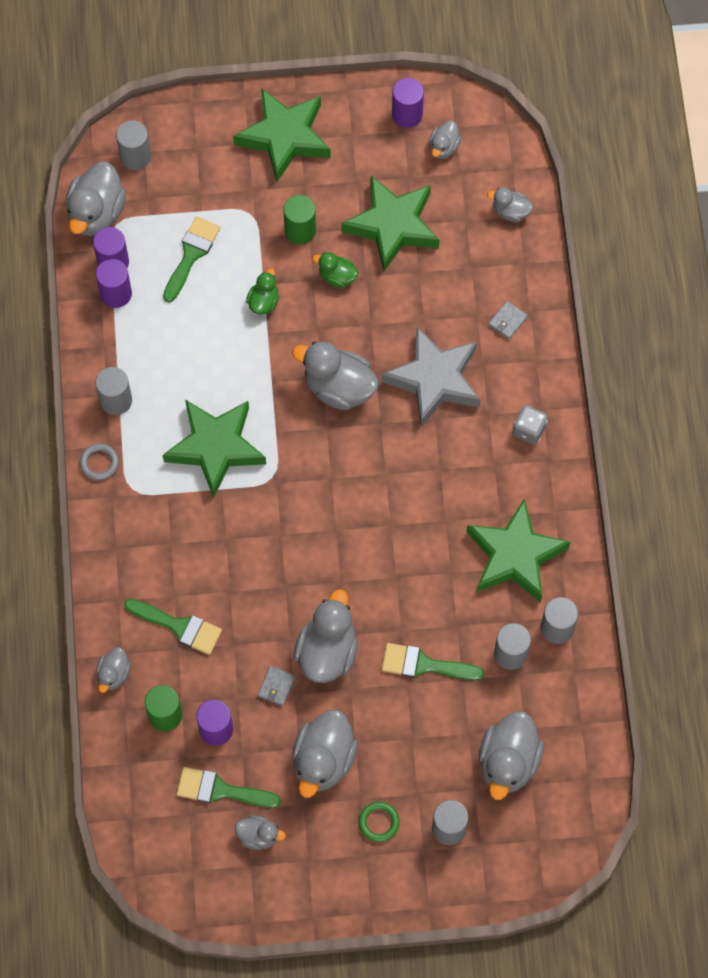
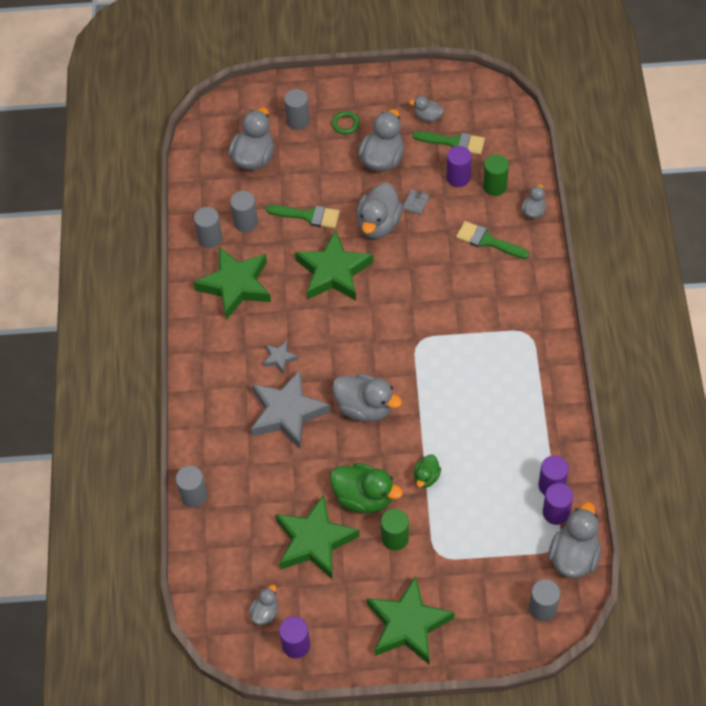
camera: 175 degrees left, 10 degrees down
grey ring [80,443,119,480] -> none
grey cylinder [95,367,132,415] -> grey cylinder moved to [176,466,207,507]
green brush [163,216,220,303] -> none
green star [163,399,266,498] -> green star moved to [295,230,373,301]
green duck [313,252,358,288] -> green duck [330,463,403,513], size x1.87
grey duck [487,188,533,222] -> none
grey wallet [488,301,528,339] -> none
grey dice [512,405,548,445] -> none
none -> grey star [263,340,298,374]

